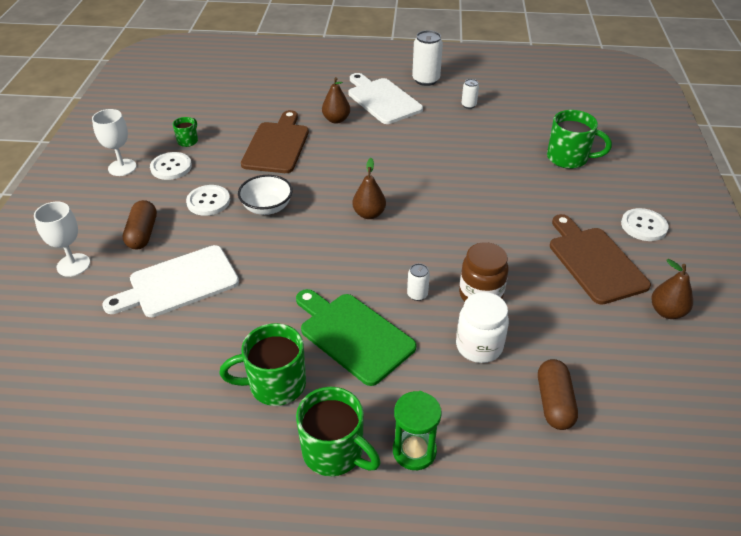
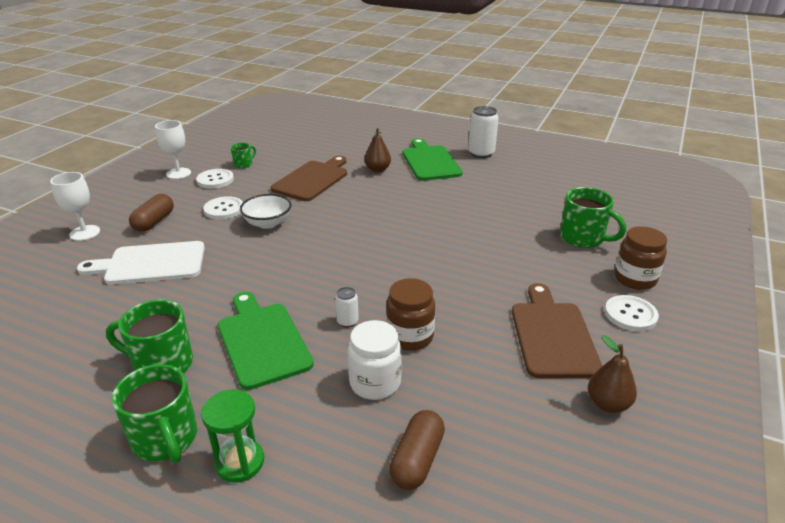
camera: 20 degrees right, 10 degrees down
white cutting board [348,73,423,124] -> green cutting board [403,138,463,181]
brown pear [352,158,386,219] -> none
white can [461,79,479,109] -> none
none -> brown jar [614,226,667,290]

